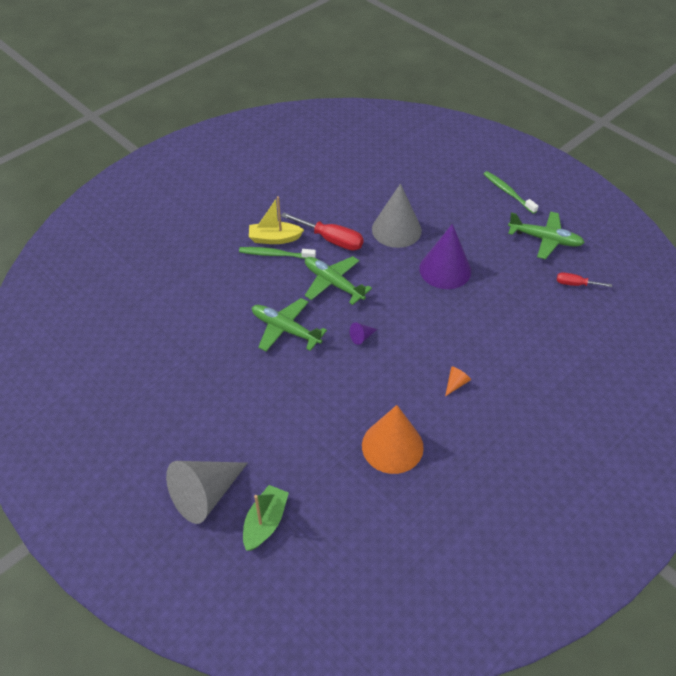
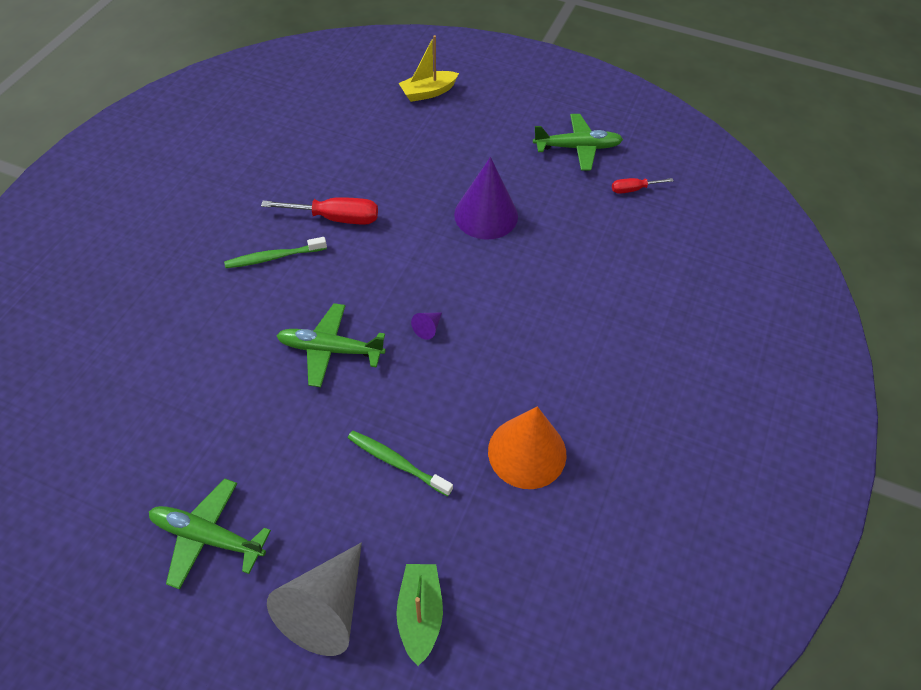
camera: 25 degrees left, 5 degrees up
yellow boat [249,196,304,244] -> yellow boat moved to [399,35,459,102]
green plane [305,256,372,305] -> green plane moved to [149,479,271,590]
grey cone [372,184,422,248] -> none
orange cone [445,366,471,396] -> none
green toothbrush [484,171,538,214] -> green toothbrush moved to [348,431,453,496]

